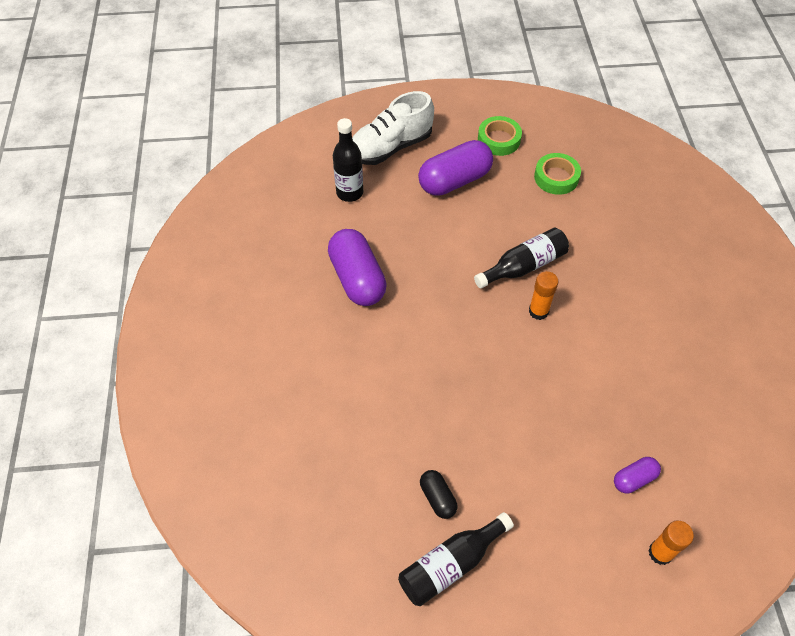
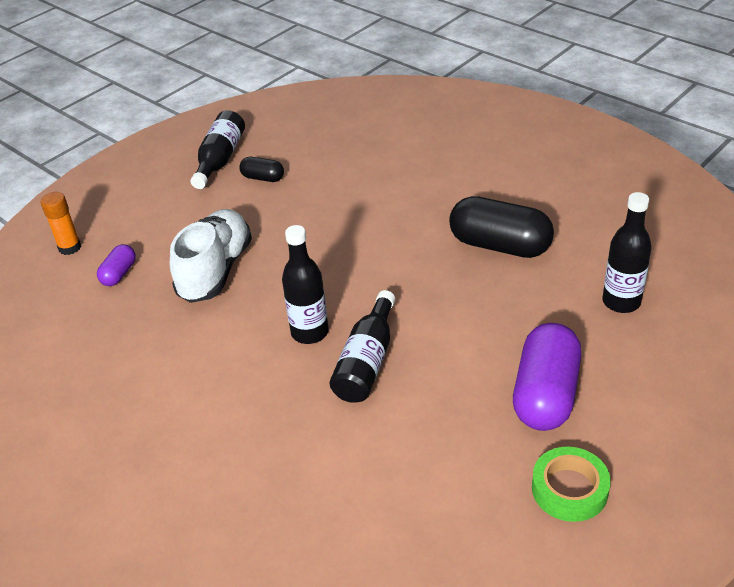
camera: 140 degrees right, 15 degrees down
purple capsule [328,229,387,306] -> black capsule [449,196,554,258]
white shoe [352,91,434,165] -> white shoe moved to [170,209,252,303]
orange glue stick [529,271,559,320] -> black bottle [282,225,329,344]
green tape [534,153,581,195] -> none

